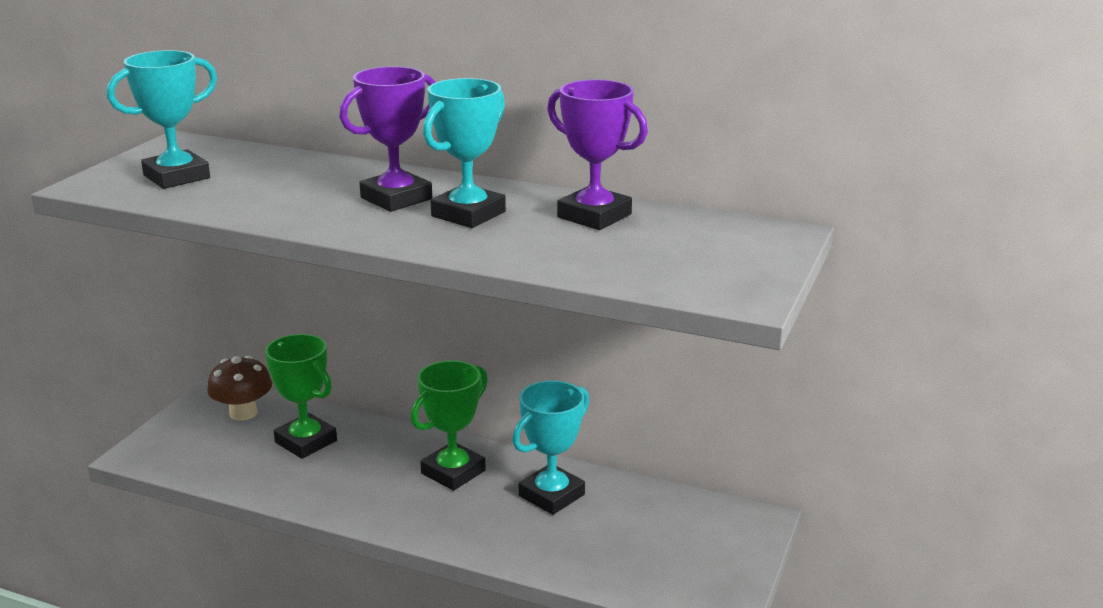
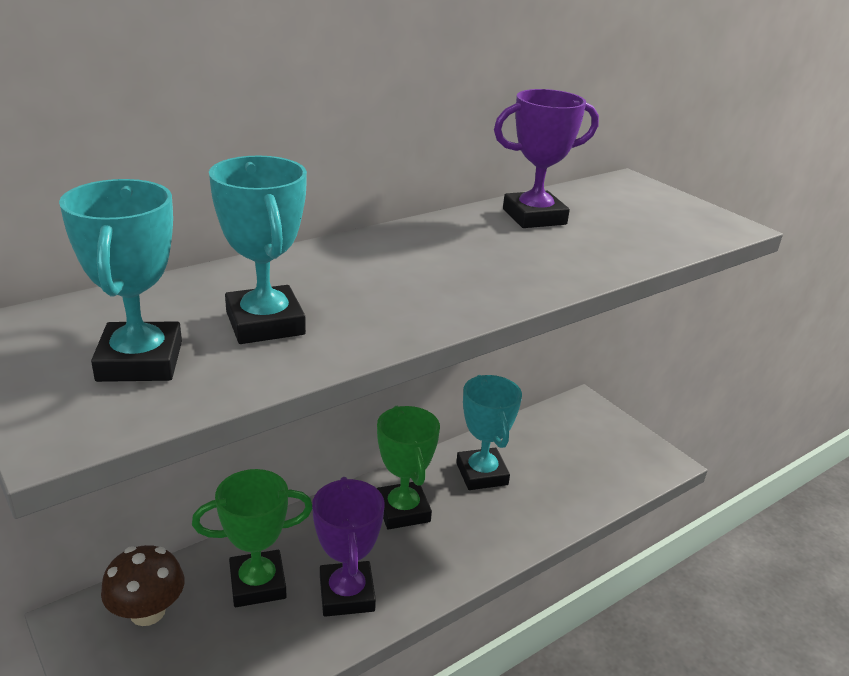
camera: 60 degrees left, 5 degrees up
purple trophy [339,66,436,212] -> purple trophy moved to [312,477,384,617]
turquoise trophy [423,78,506,228] -> turquoise trophy moved to [209,155,307,344]

